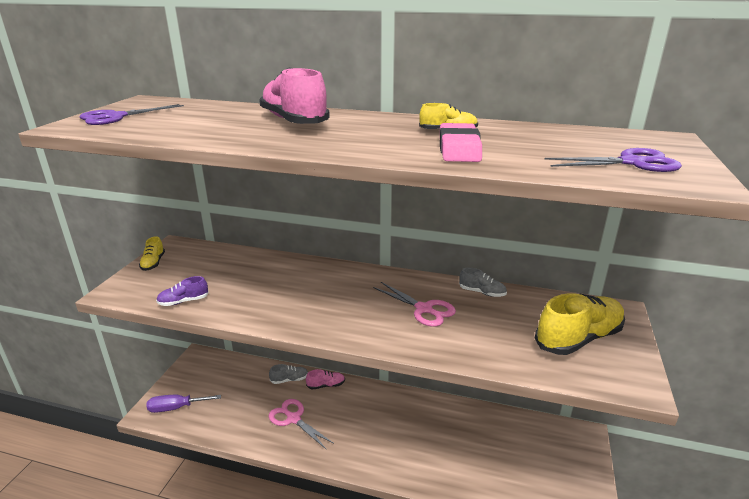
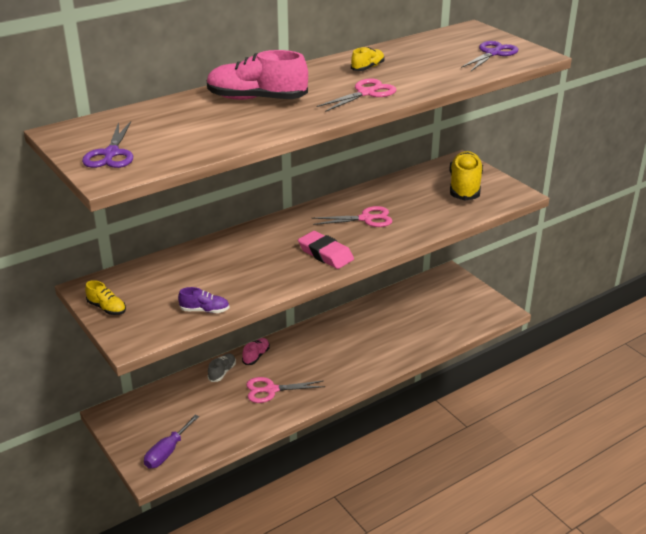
camera: 50 degrees left, 5 degrees up
purple shoe [156,276,209,306] -> purple shoe turned 105 degrees counterclockwise [178,287,229,313]
pink eraser [440,123,482,162] -> pink eraser moved to [298,231,354,269]
grey shoe [459,268,507,297] -> none
none -> pink scissors [316,79,396,112]

